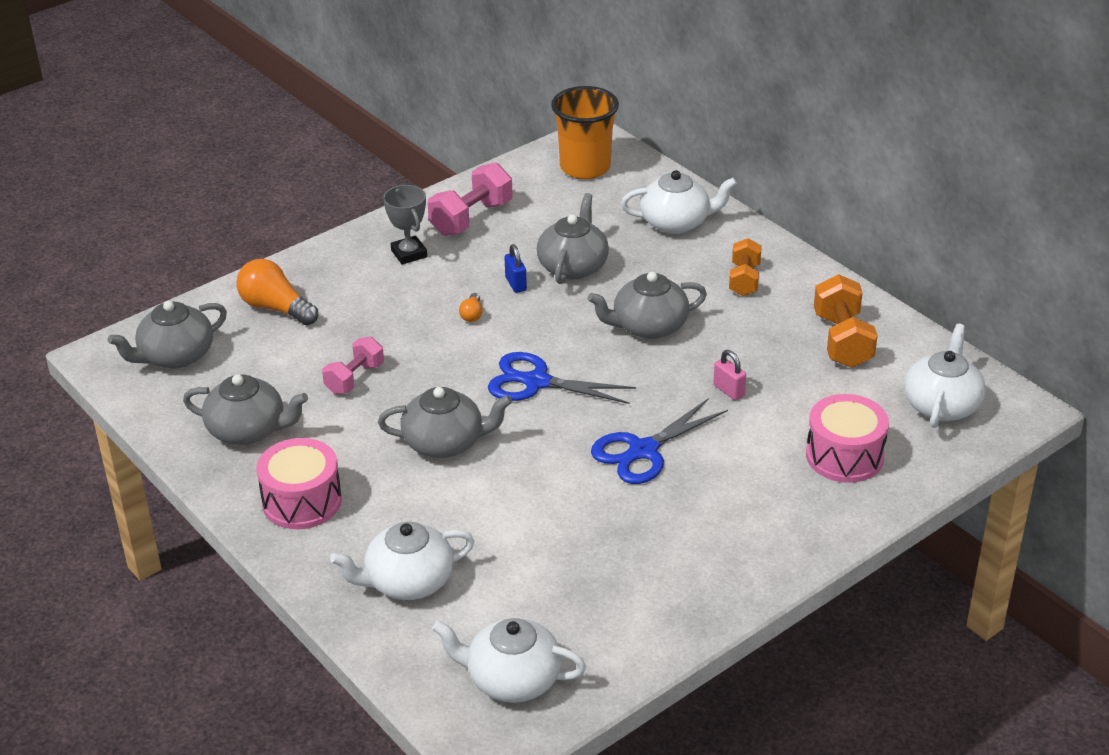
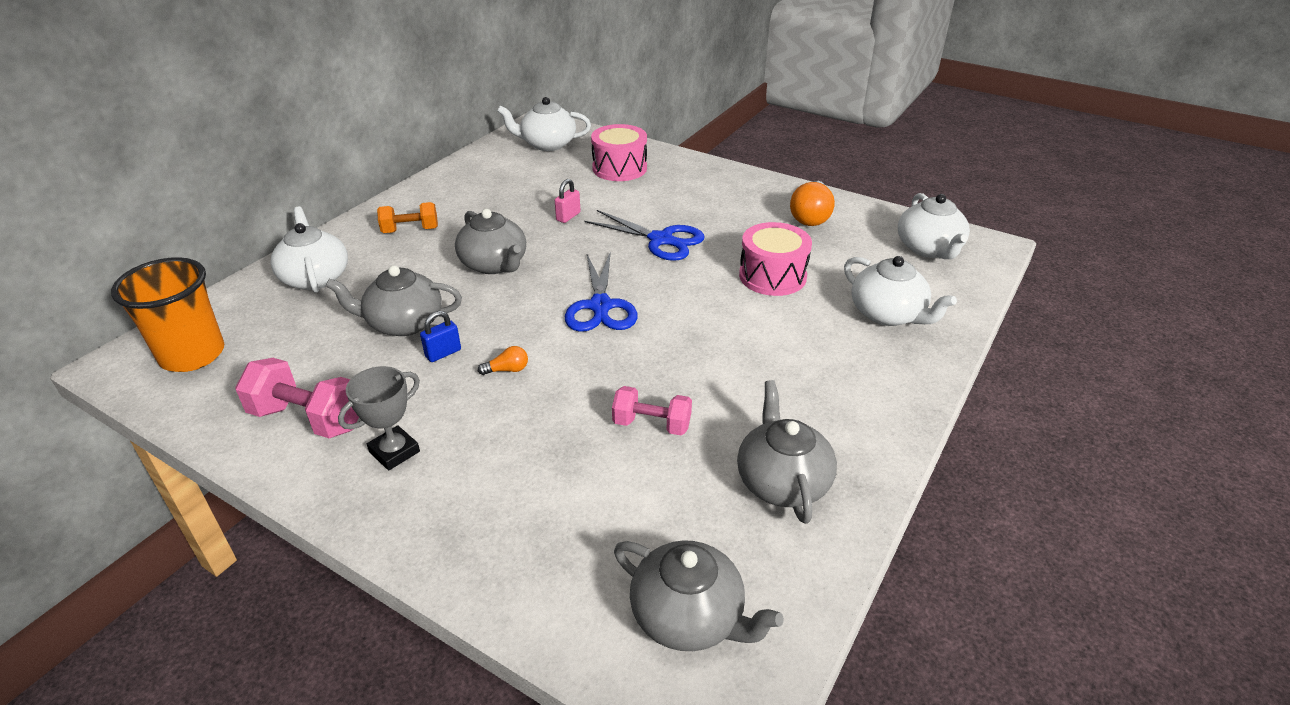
camera: 110 degrees left, 0 degrees up
orange light bulb [236,259,318,325] -> orange light bulb moved to [790,181,835,226]
pink drum [257,438,342,529] -> pink drum moved to [739,222,812,296]
grey teapot [378,387,512,458] -> none
orange dumbbell [814,274,878,368] -> none

